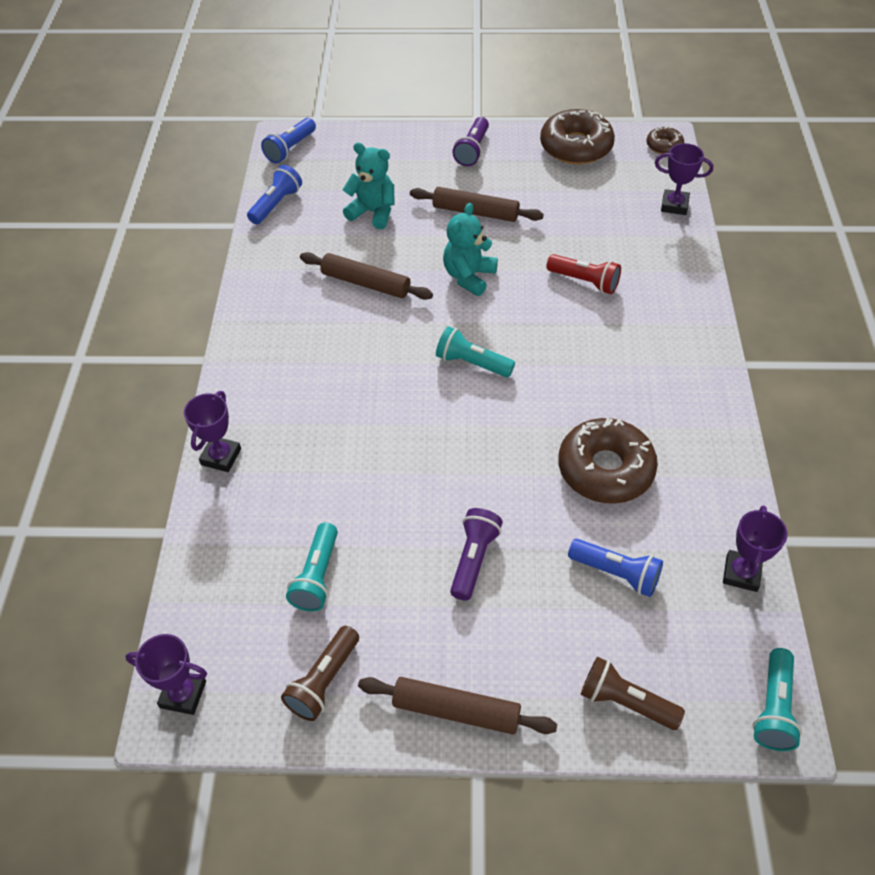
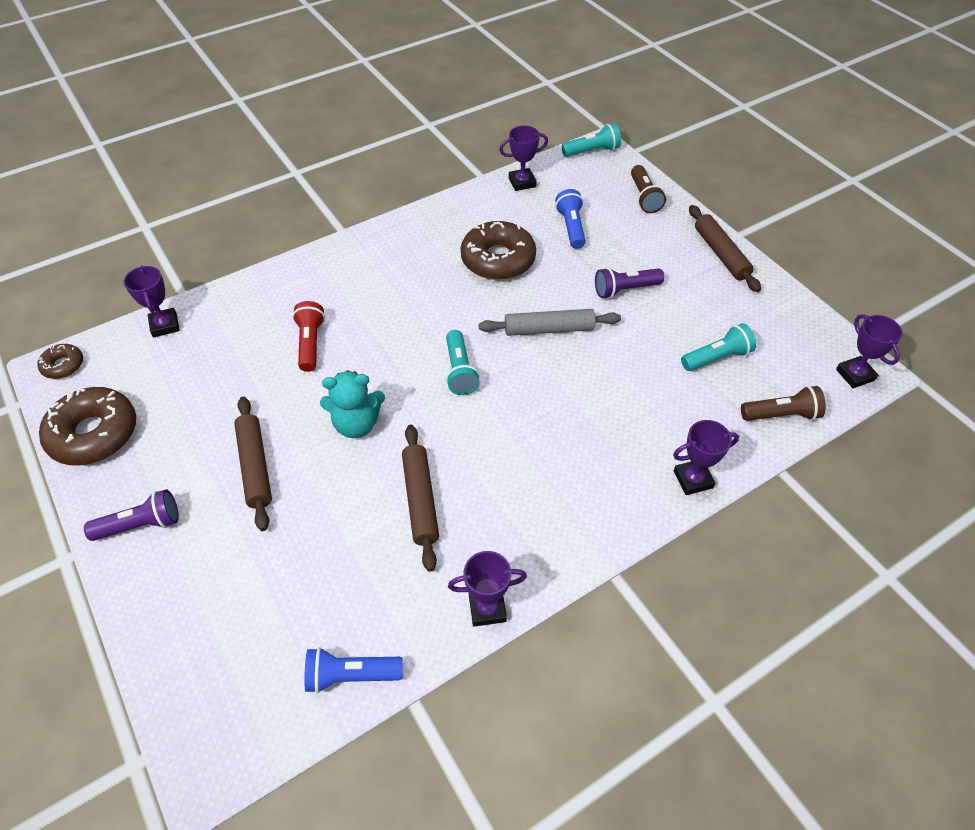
camera: 125 degrees left, 0 degrees up
blue flashlight [261,118,316,163] -> none
brown flashlight [281,626,359,721] -> brown flashlight moved to [741,386,826,421]
turquoise teddy bear [343,142,394,229] -> none
none -> purple trophy [448,551,527,627]
none -> grey rolling pin [479,309,621,336]

